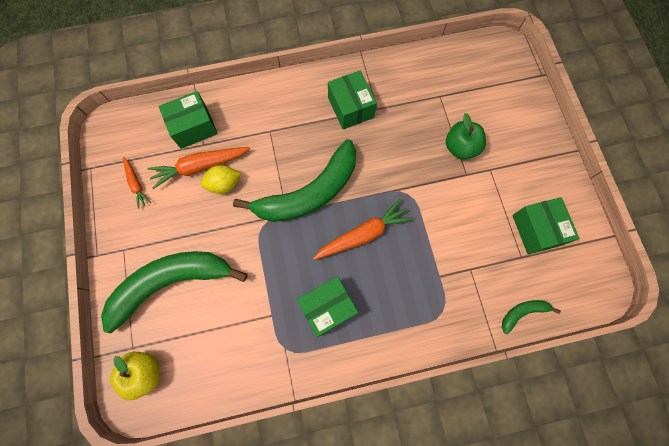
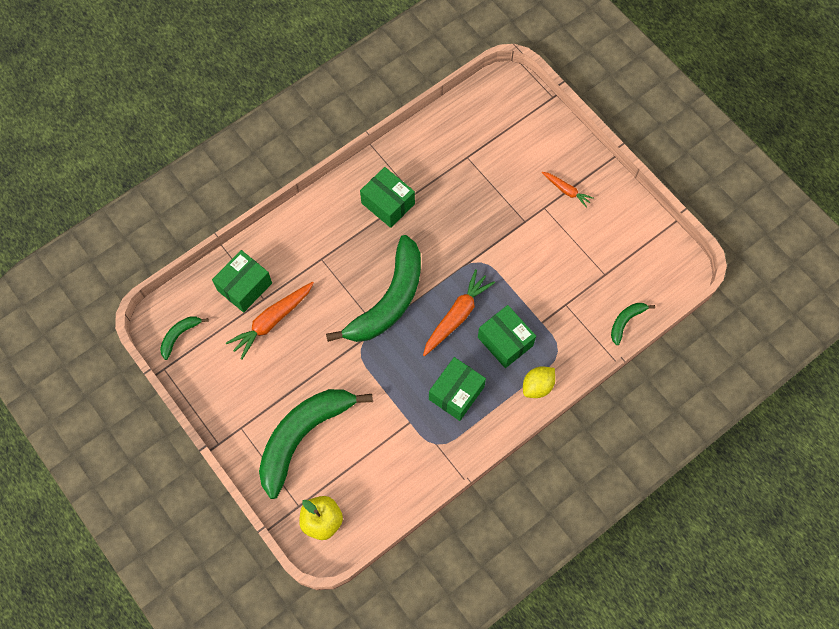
camera: 25 degrees left, 5 degrees down
orange carrot [123,157,151,209] -> orange carrot moved to [542,172,594,208]
yellow lemon [201,165,241,194] -> yellow lemon moved to [523,366,555,398]
green apple [446,113,486,160] -> none
green box [512,197,579,255] -> green box moved to [478,305,536,368]
none -> green banana [160,316,209,360]

